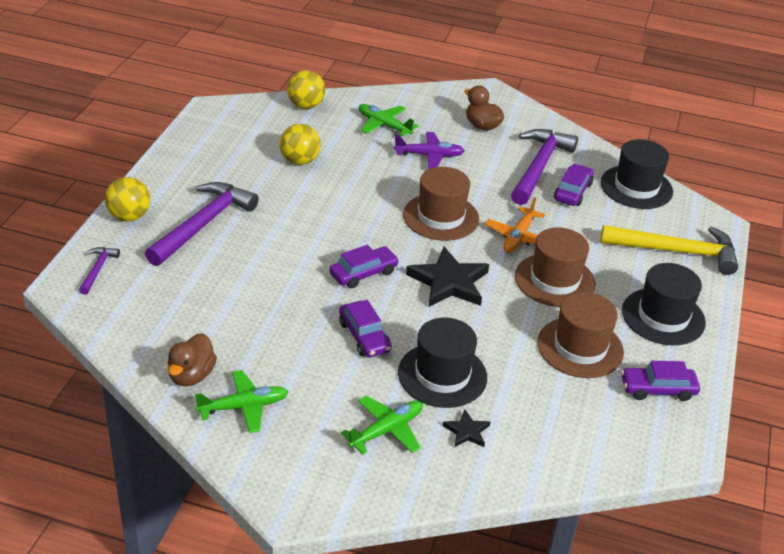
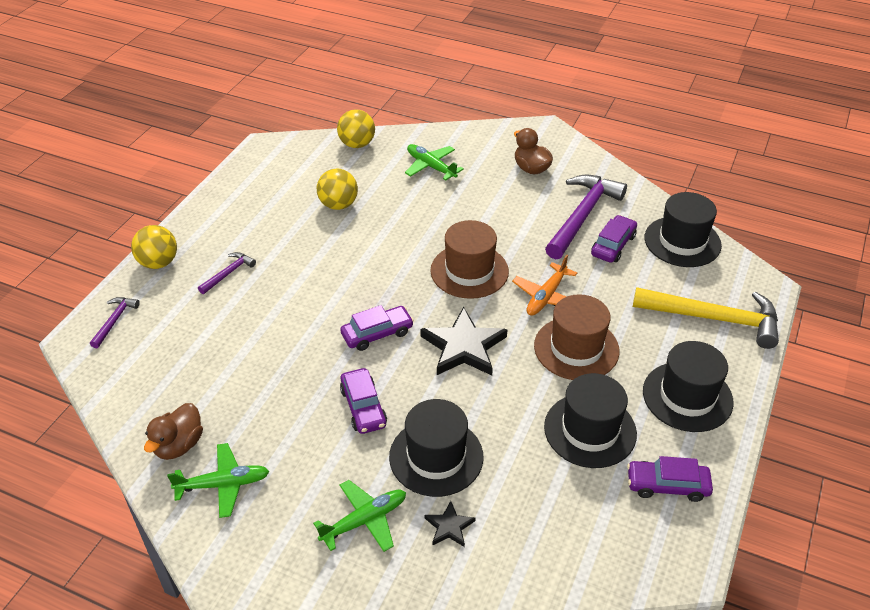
camera: 10 degrees right, 5 degrees up
purple hammer [145,182,259,266] -> purple hammer [198,252,256,294], size x0.47
purple plane [394,132,465,169] -> none
brown hat [537,292,624,378] -> black hat [544,373,637,468]

